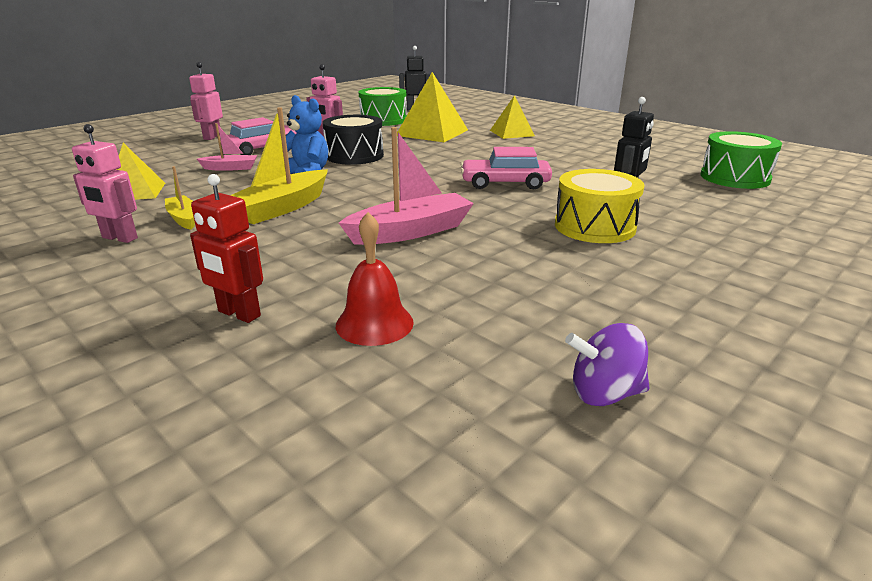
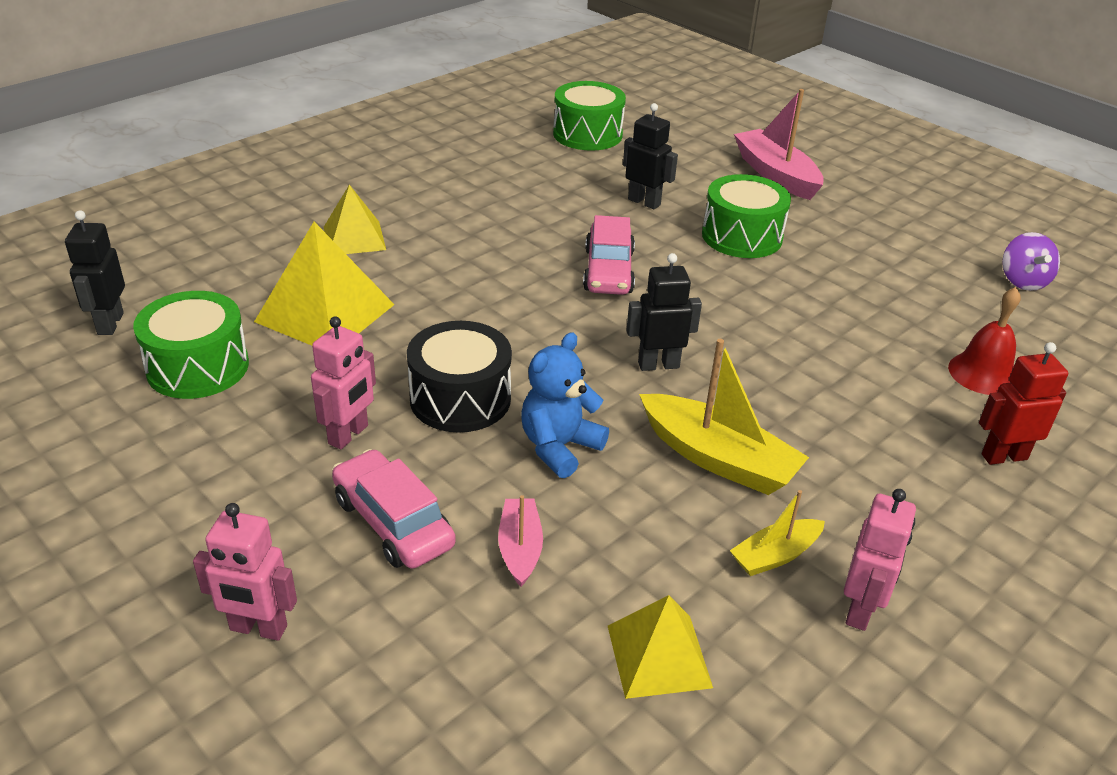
camera: 90 degrees left, 10 degrees up
red robot [190,174,263,323] -> red robot turned 135 degrees counterclockwise [979,342,1068,465]
pink boat [339,127,474,245] -> pink boat moved to [734,89,824,200]
yellow drum [555,169,645,243] -> green drum [702,174,791,258]
none -> black robot [626,253,702,371]

